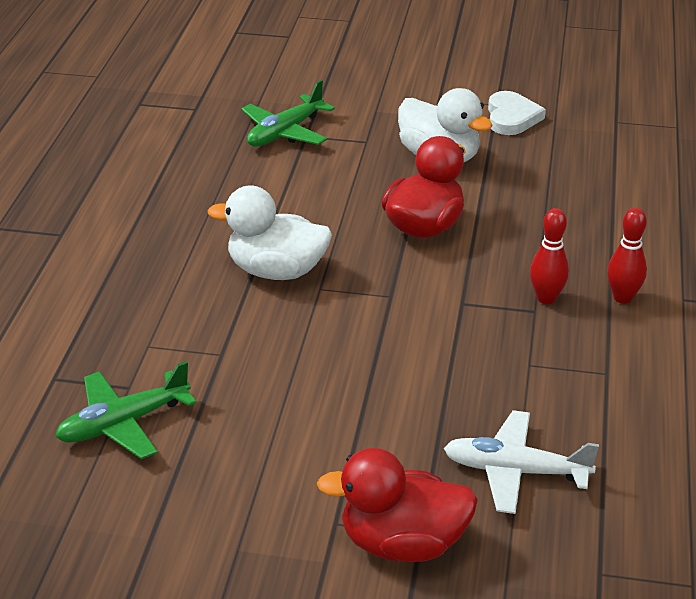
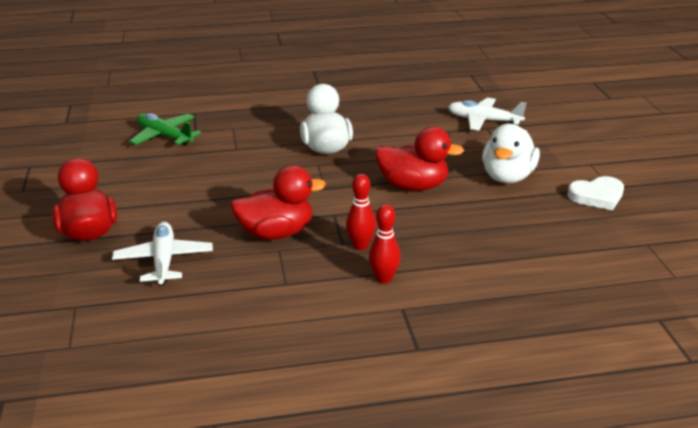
camera: 70 degrees right, 5 degrees down
green plane [241,80,335,146] -> white plane [448,98,526,130]
none -> red duck [230,165,327,240]

